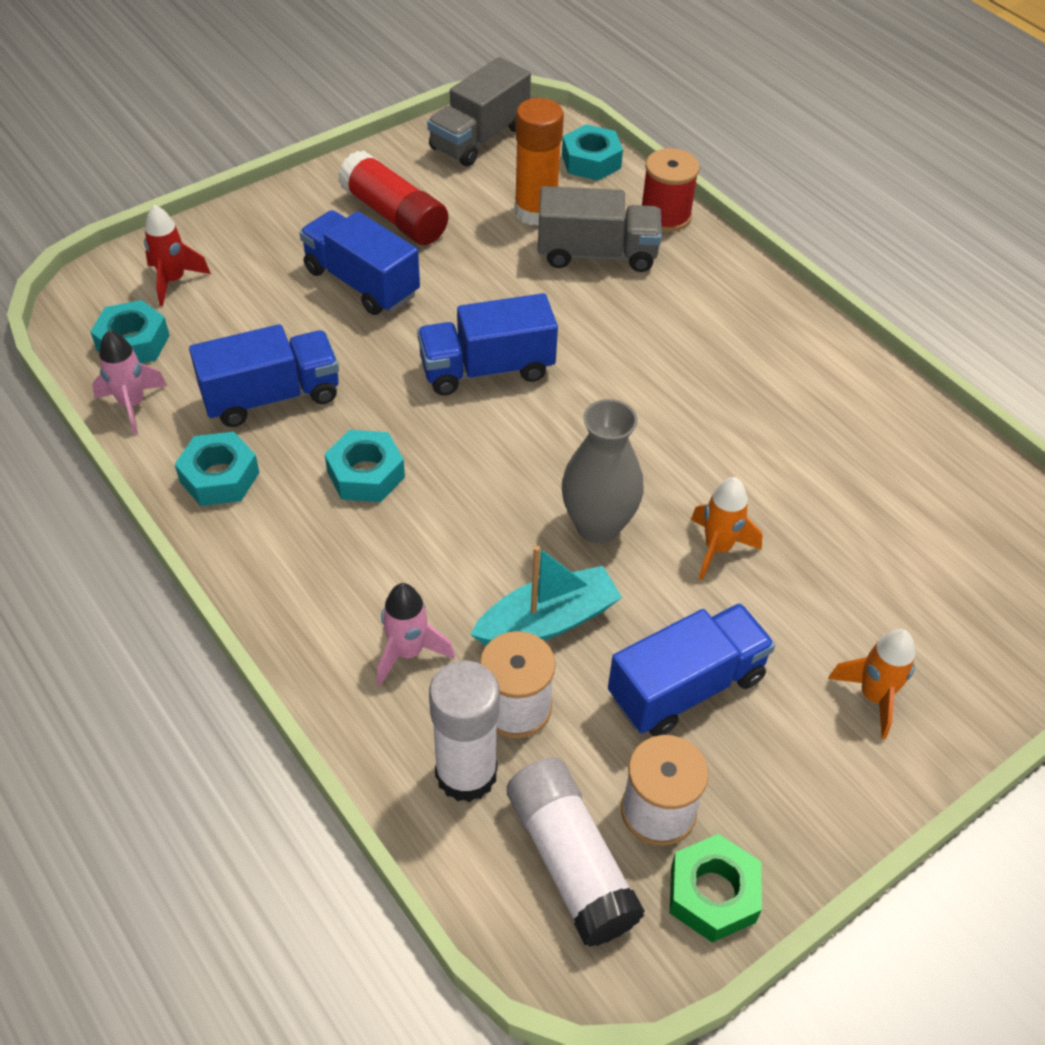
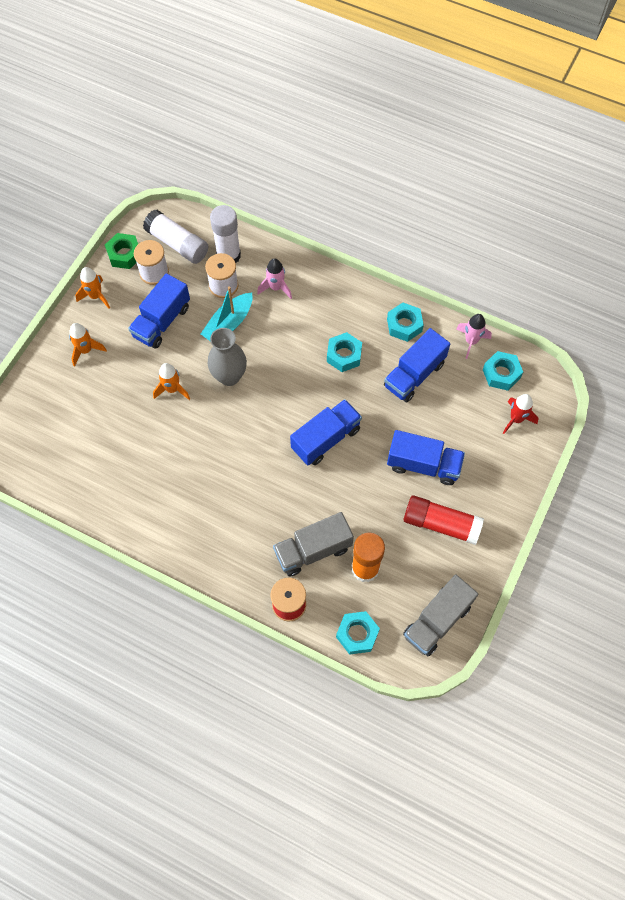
camera: 155 degrees right, 15 degrees up
grey truck [427,57,531,167] -> grey truck turned 150 degrees counterclockwise [403,574,478,656]
none -> orange rocket [75,267,110,308]

